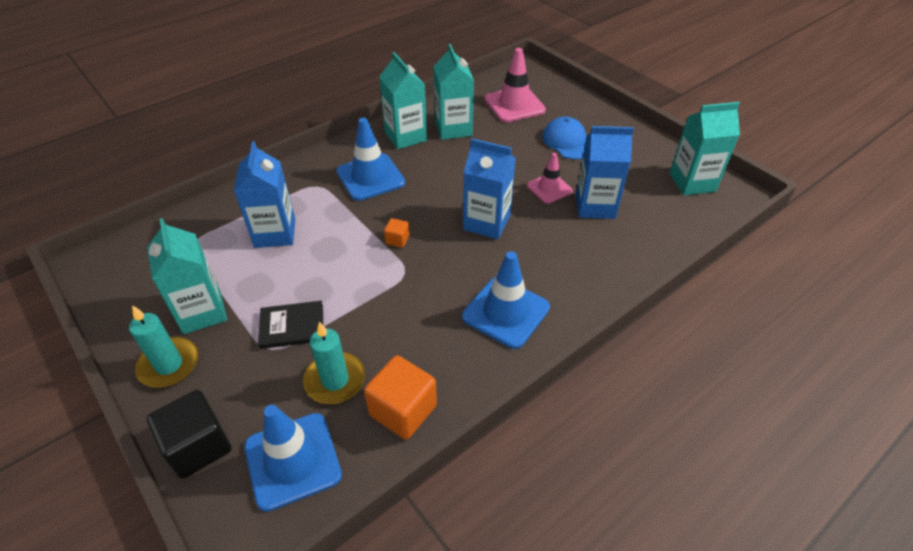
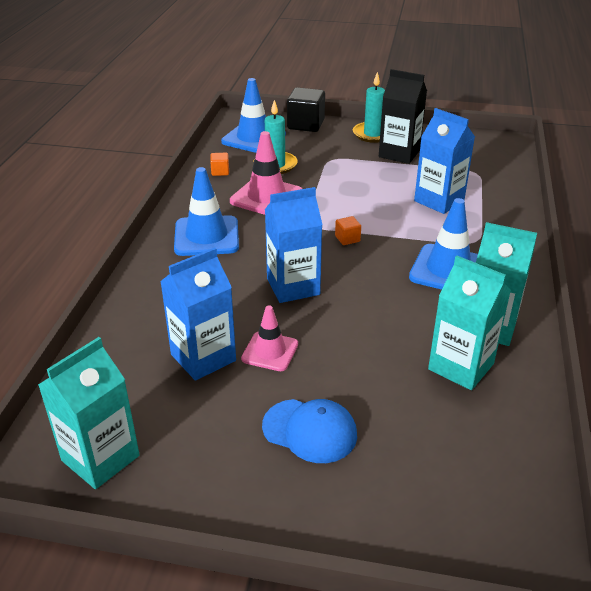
camera: 140 degrees right, 10 degrees down
turquoise carton [147,218,227,334] -> black carton [379,69,427,164]
black book [258,301,323,349] -> none
orange cube [364,355,437,440] -> orange cube [210,153,229,176], size x0.49
pink traffic cone [484,48,546,122] -> pink traffic cone moved to [230,131,302,215]

